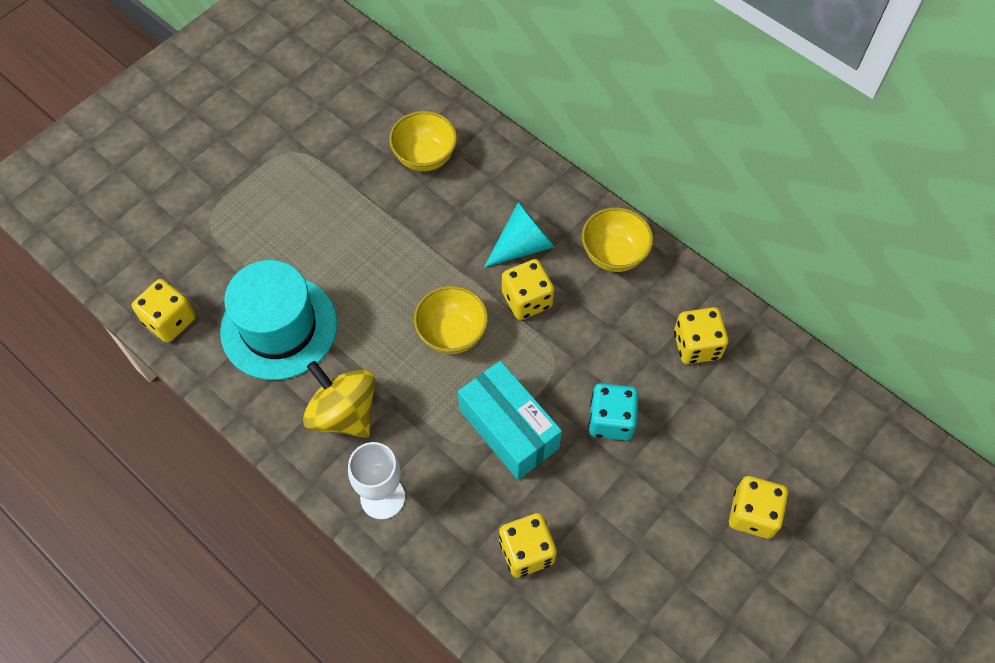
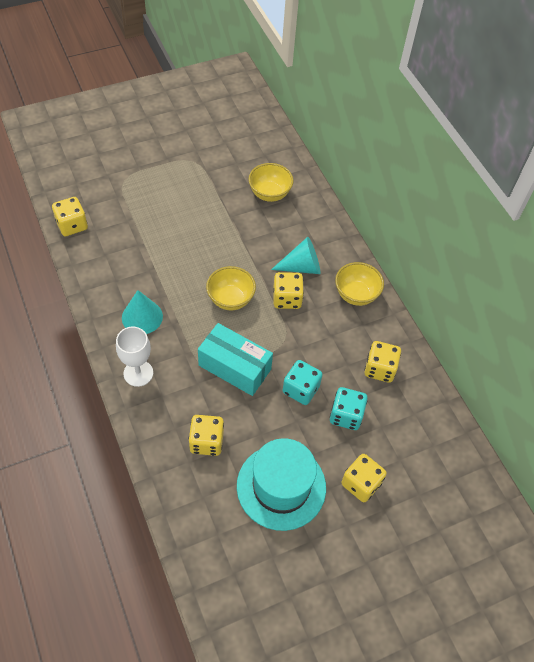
camera: 20 degrees right, 5 degrees down
turquoise hat [220,260,337,380] -> turquoise hat moved to [237,438,326,531]
yellow spinning top [303,361,376,438] -> turquoise cone [122,290,163,334]
turquoise box [458,361,562,480] -> turquoise box turned 45 degrees counterclockwise [198,323,273,396]
none -> turquoise dice [330,387,368,430]

